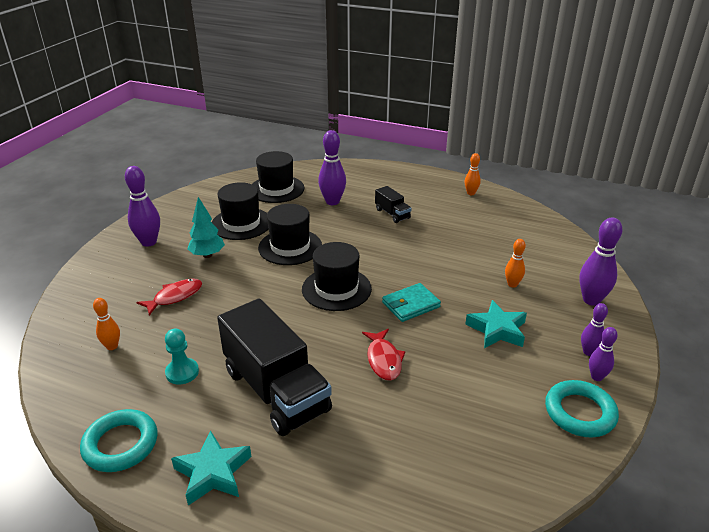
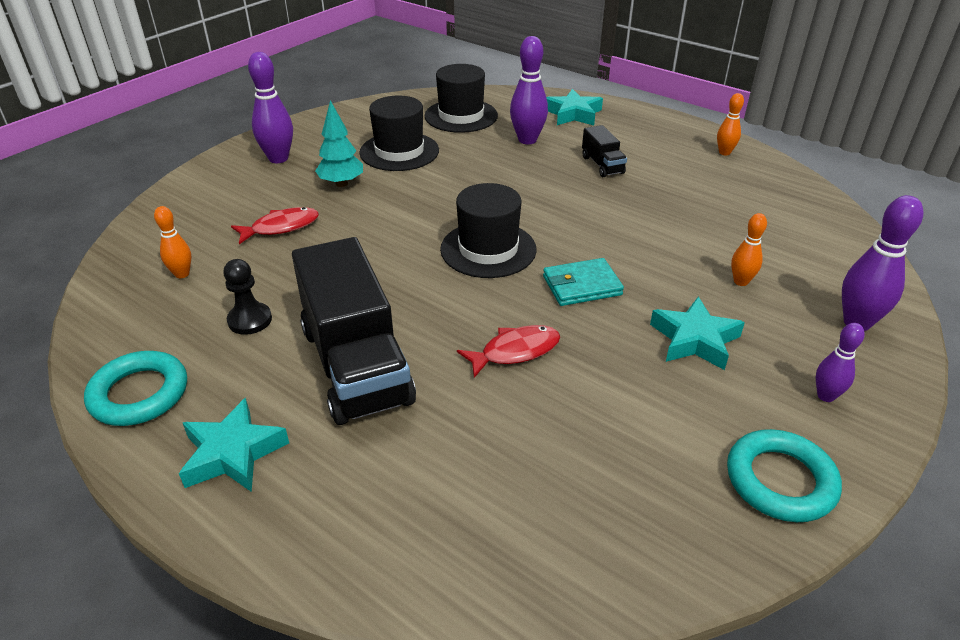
camera: 15 degrees right, 5 degrees up
turquoise pawn [165,329,199,385] -> black pawn [223,259,272,335]
black hat [258,204,322,265] -> none
red fish [362,329,406,381] -> red fish turned 120 degrees counterclockwise [457,325,560,378]
purple bowling pin [589,327,618,381] -> none
none -> turquoise star [546,89,603,125]

